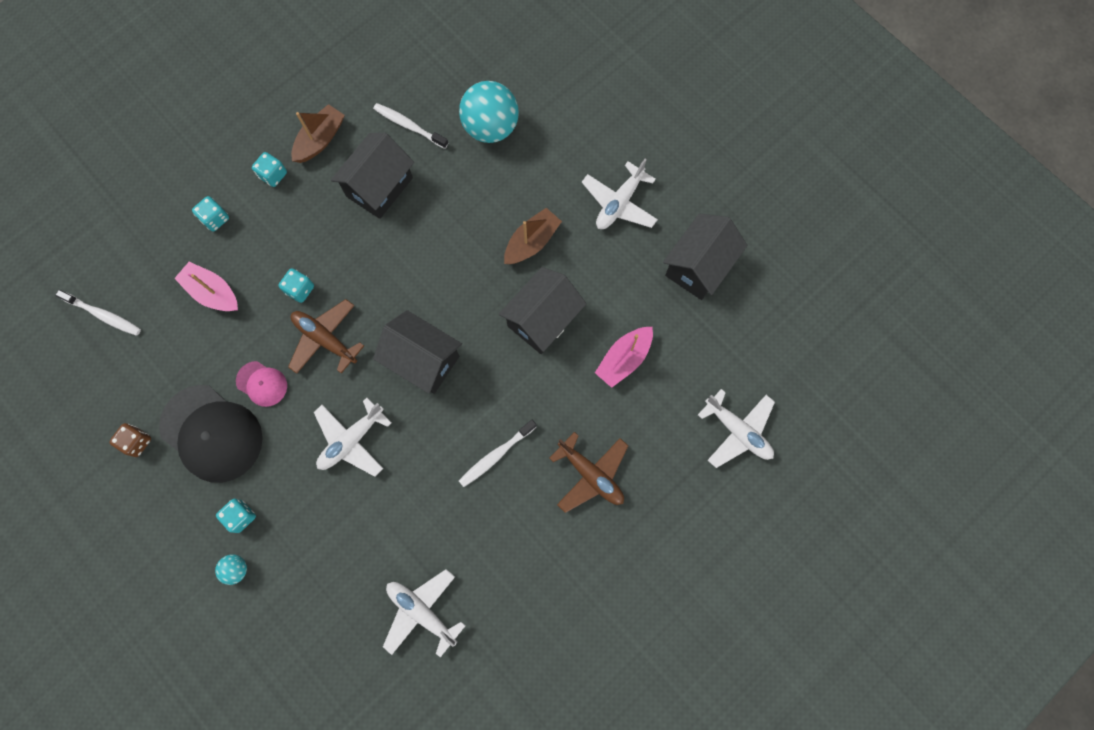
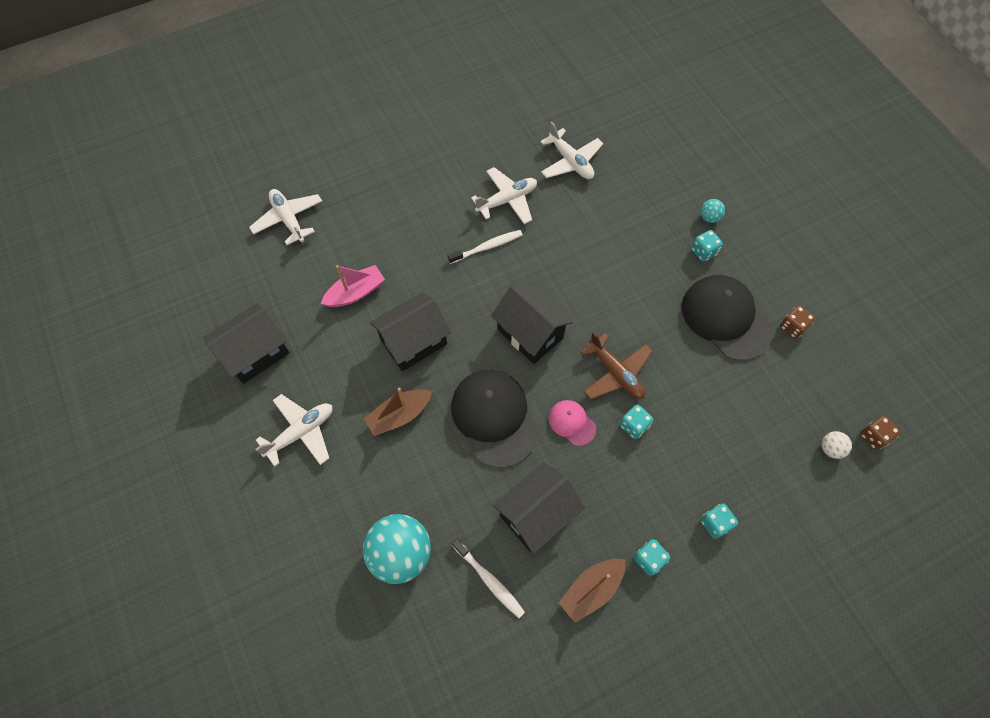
camera: 165 degrees left, 10 degrees down
white toothbrush [55,290,141,336] -> white ball [822,431,852,459]
pink boat [174,262,238,311] -> none
pink cap [236,361,287,407] -> pink cap moved to [549,400,596,446]
white plane [314,398,392,477] -> white plane moved to [471,167,537,224]
brown plane [549,432,628,513] -> none
none -> black cap [451,370,537,468]
none -> brown dice [860,415,901,450]

